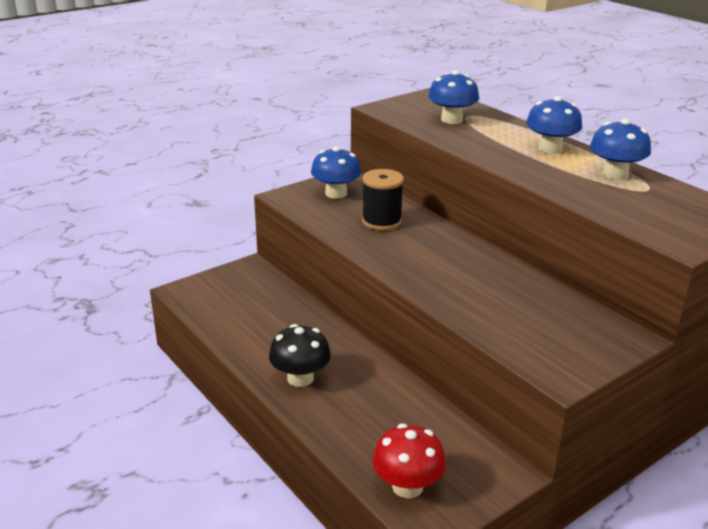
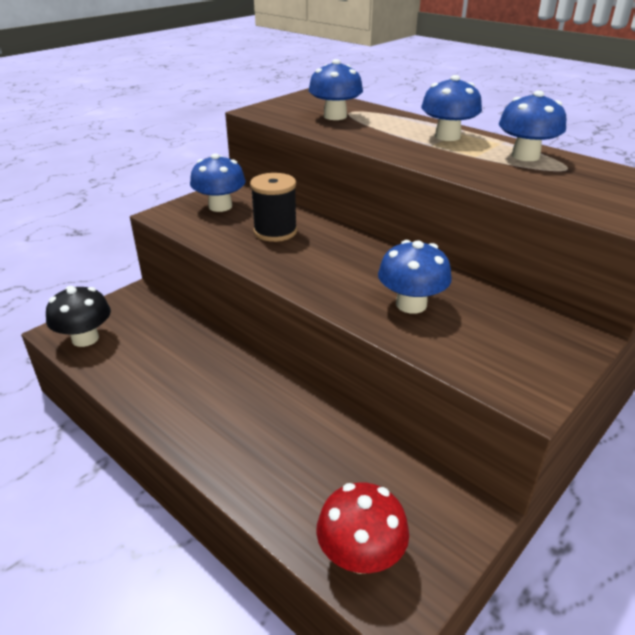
camera: 10 degrees left, 5 degrees up
black mushroom [269,324,331,387] -> black mushroom moved to [46,286,111,347]
none -> blue mushroom [378,240,452,314]

